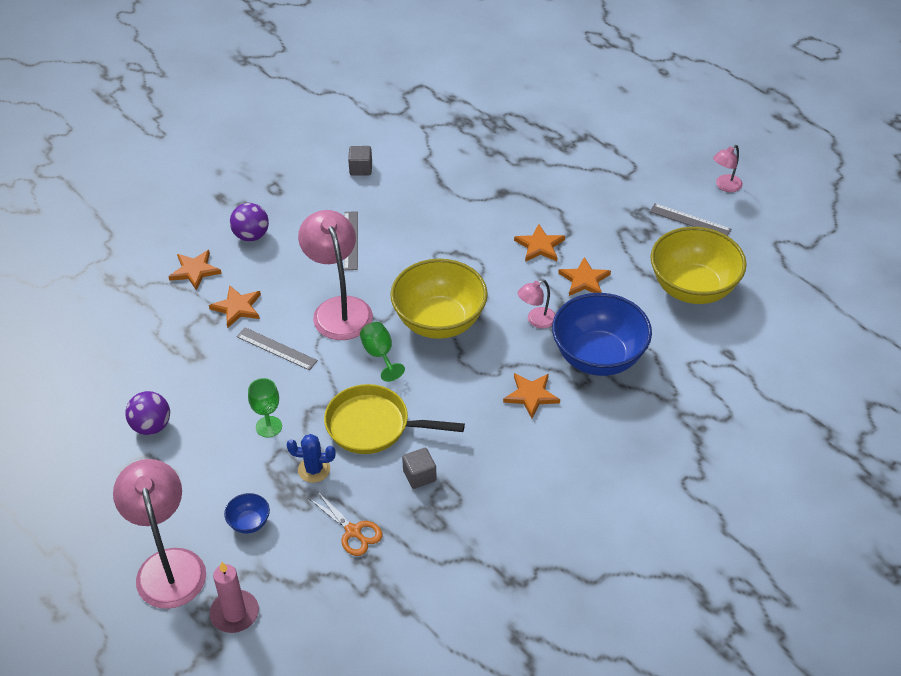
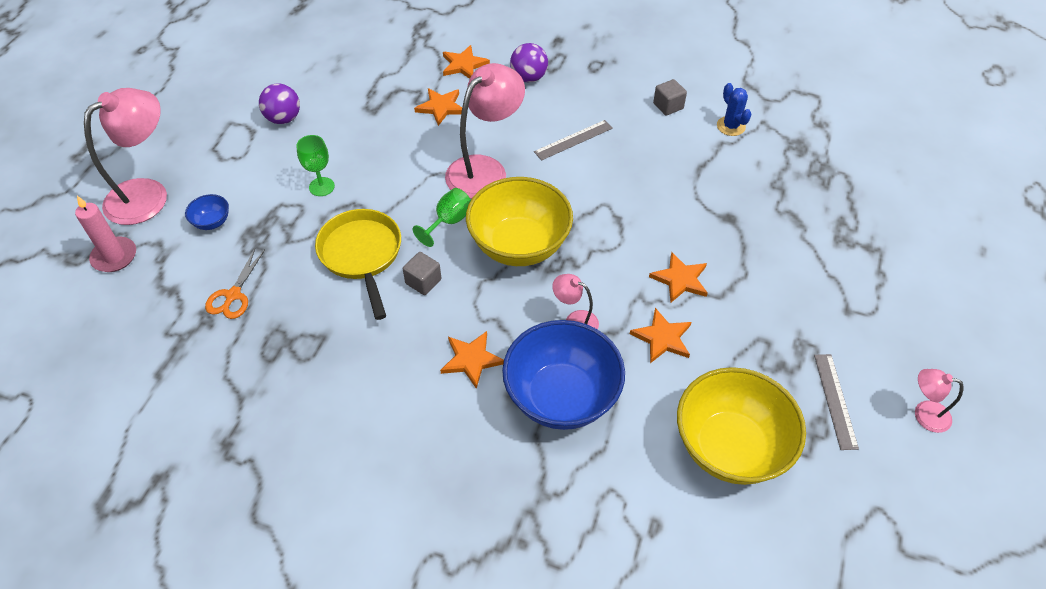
camera: 60 degrees right, 5 degrees up
grey ruler [237,327,318,370] -> none
blue cactus [287,434,336,483] -> blue cactus moved to [717,83,751,136]
grey cube [402,448,437,489] -> grey cube moved to [403,252,441,295]

